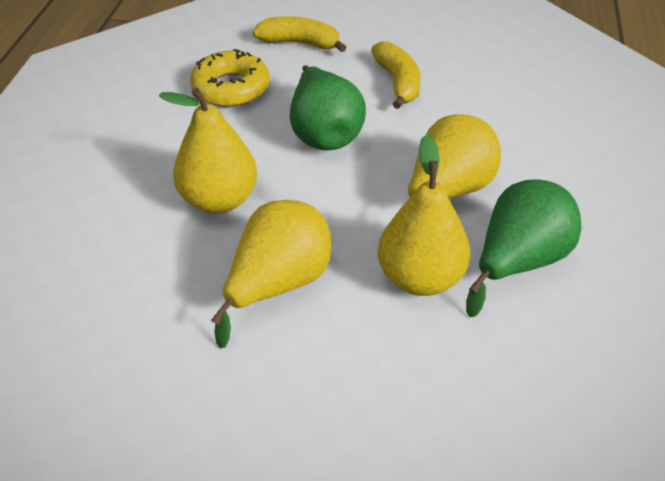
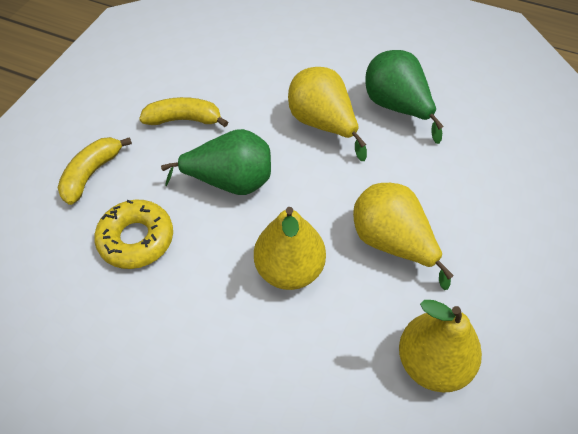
camera: 75 degrees left, 10 degrees up
yellow pear [378,134,470,296] -> yellow pear moved to [399,300,482,392]

